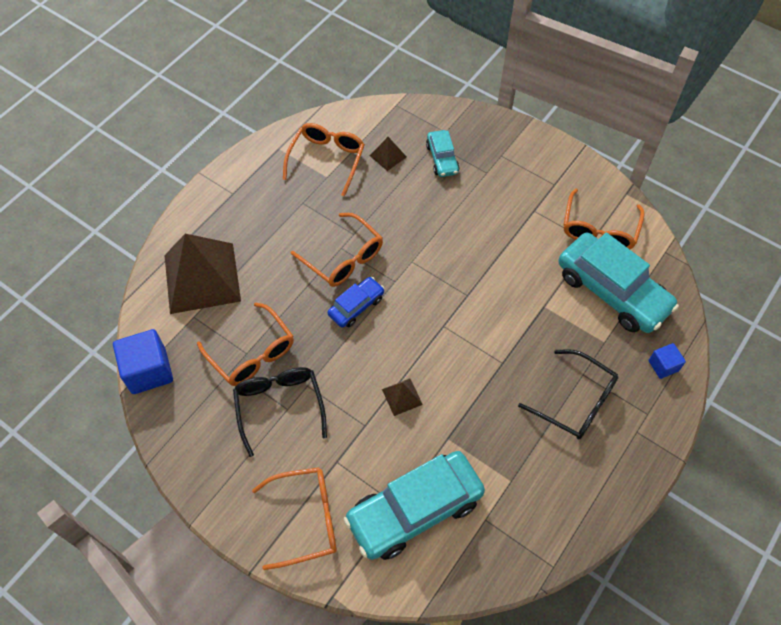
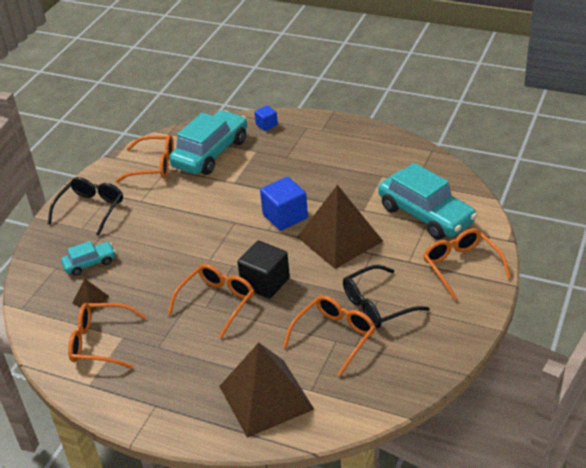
camera: 100 degrees left, 20 degrees down
blue cube [113,329,173,394] -> blue cube moved to [260,177,308,231]
blue car [328,277,385,328] -> black cube [237,240,290,299]
brown pyramid [382,378,423,416] -> brown pyramid [297,185,383,269], size x2.41
black glasses [518,349,619,439] -> black glasses moved to [48,177,123,236]

